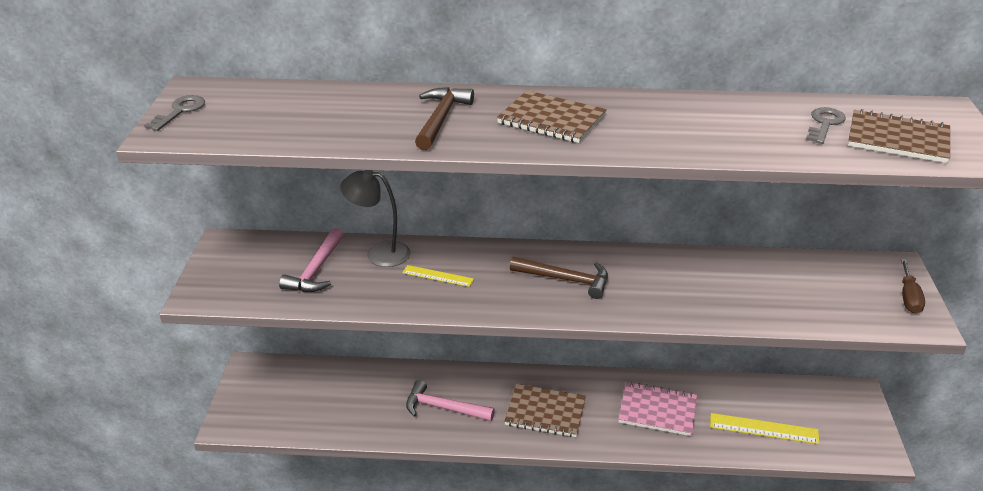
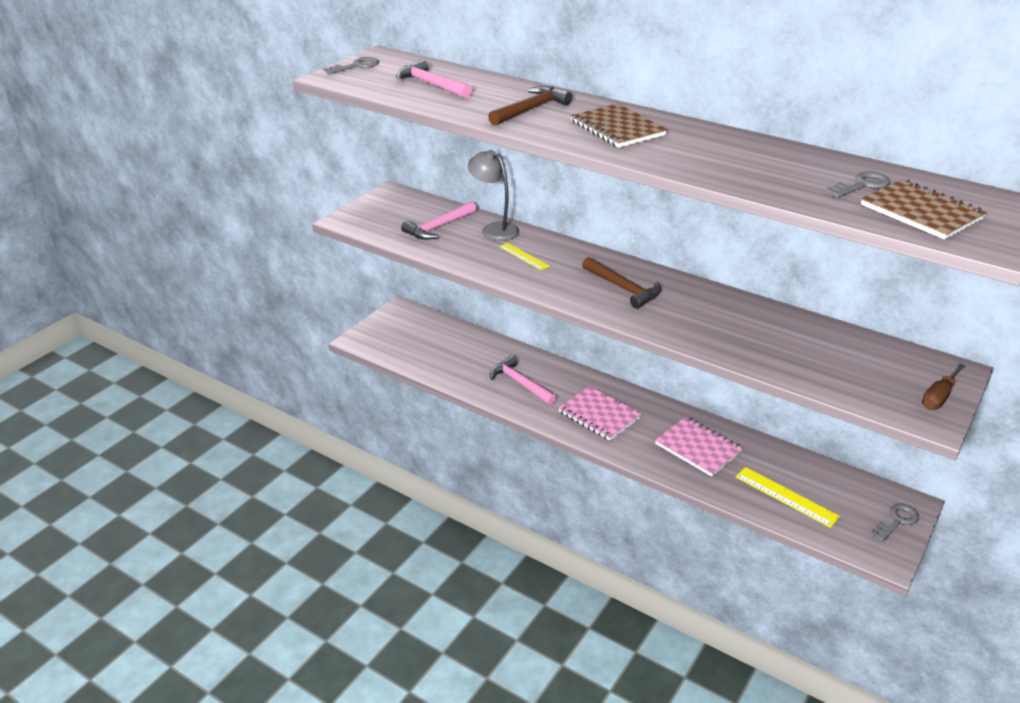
camera: 30 degrees right, 0 degrees up
brown notebook [504,384,586,437] -> pink notebook [559,386,641,441]
none -> pink hammer [396,60,472,98]
none -> grey key [871,504,919,542]

